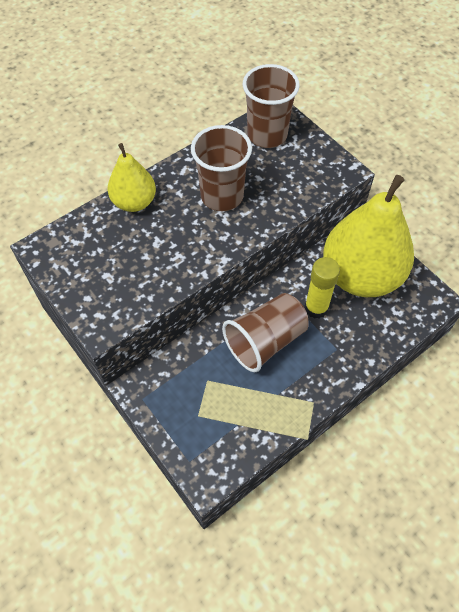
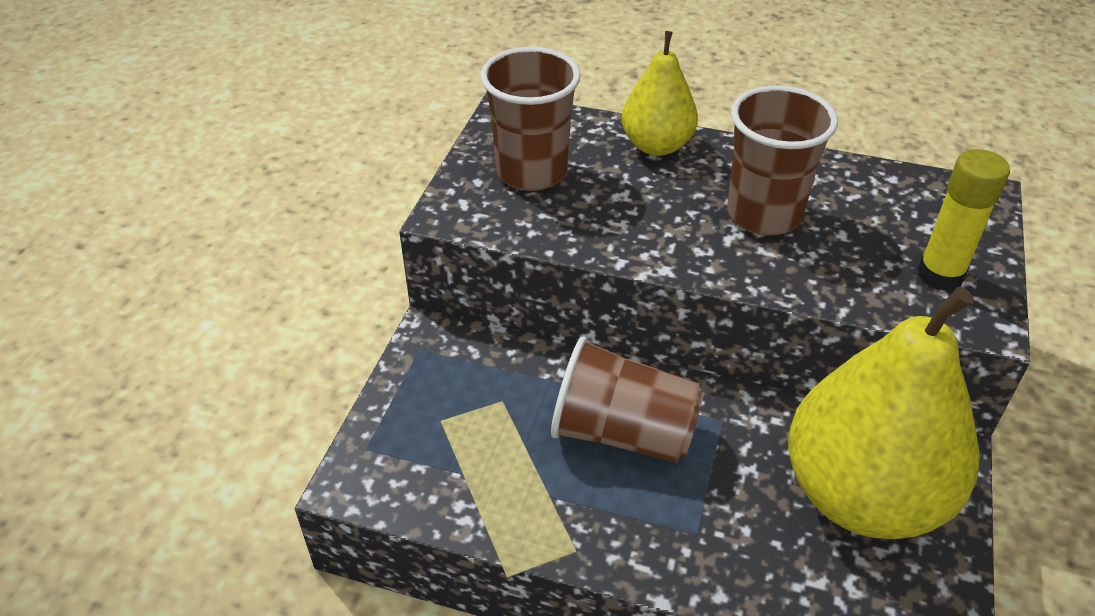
camera: 55 degrees right, 15 degrees down
brown cup [243,64,300,148] -> brown cup moved to [480,47,581,191]
yellow glue stick [305,257,340,319] -> yellow glue stick moved to [918,149,1010,291]

